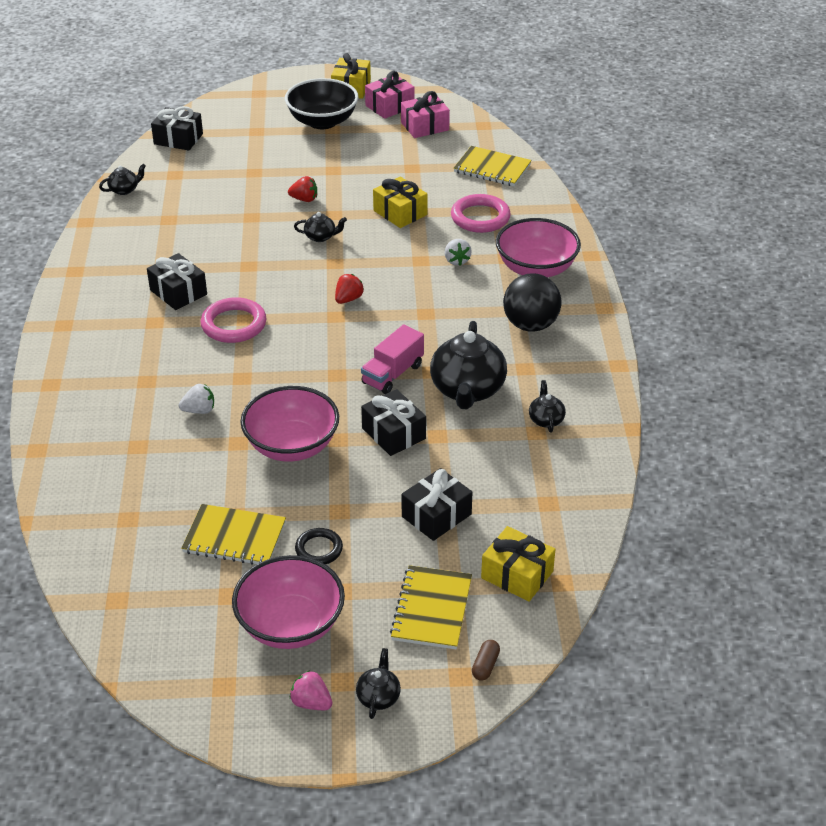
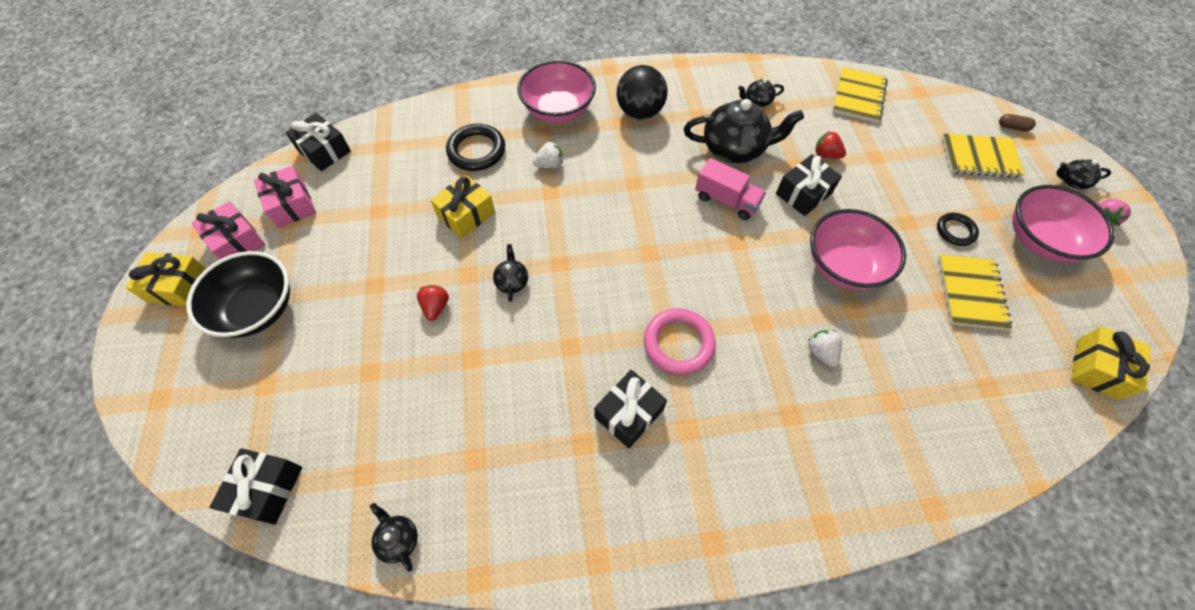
camera: 95 degrees left, 20 degrees up
red strawberry [335,274,364,304] -> red strawberry moved to [816,131,846,159]
black gift [402,468,473,541] -> black gift moved to [286,113,351,171]
pink ring [451,194,511,233] -> black ring [446,124,505,171]
yellow notebook [454,146,532,186] -> yellow notebook moved to [832,67,888,123]
yellow gift [481,526,555,602] -> yellow gift moved to [1071,326,1151,400]

